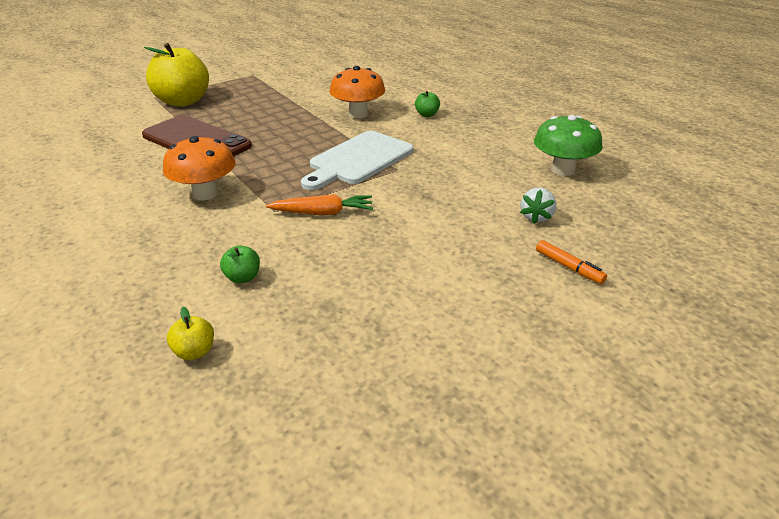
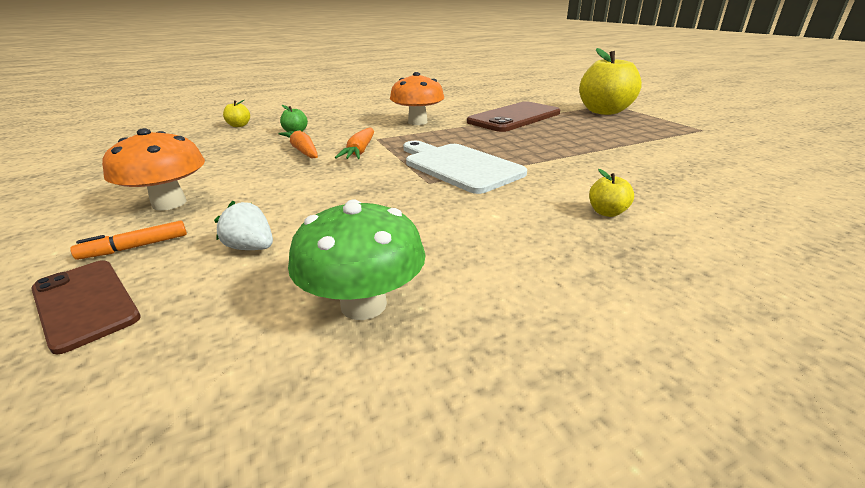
camera: 100 degrees right, 5 degrees down
orange mushroom [330,66,385,118] -> orange mushroom moved to [102,128,205,211]
green apple [415,91,440,117] -> yellow apple [589,169,634,217]
none -> brown phone [31,260,141,354]
none -> orange carrot [278,130,318,158]

